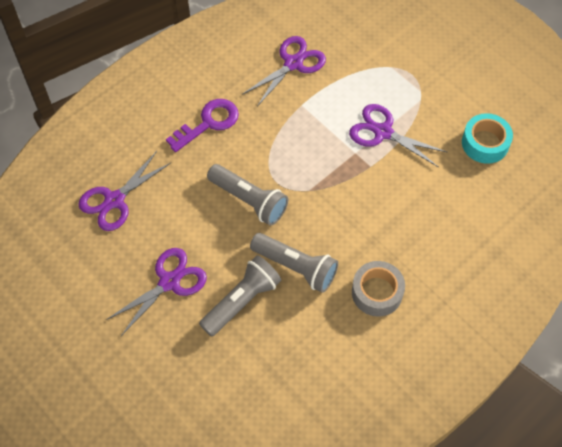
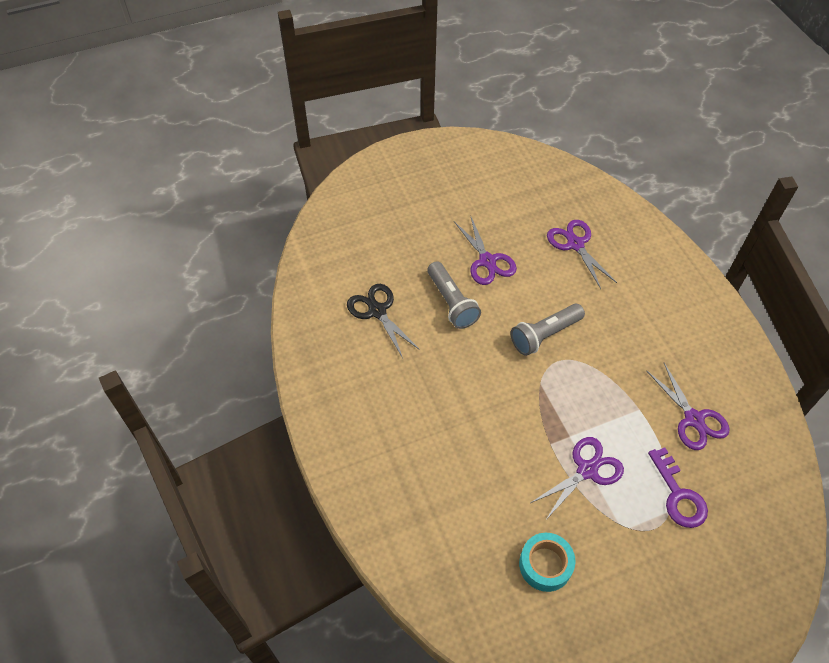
camera: 110 degrees right, 5 degrees down
purple key [166,99,239,152] -> purple key moved to [648,447,708,528]
grey flashlight [250,233,338,293] -> none
grey tape [352,261,405,316] -> none
none -> black scissors [347,284,420,358]

